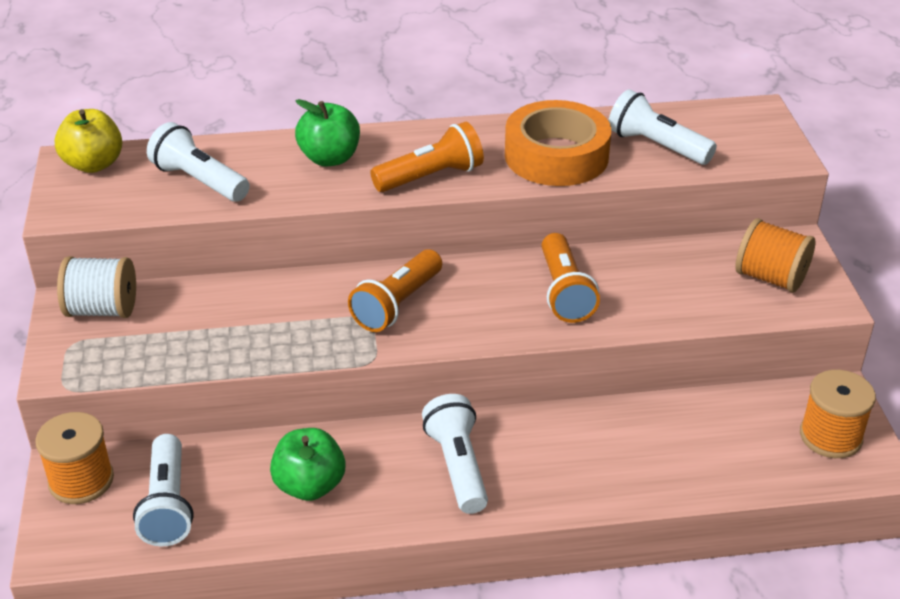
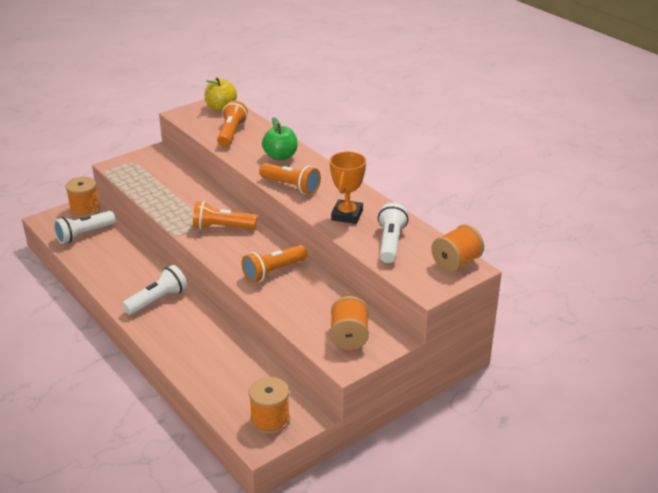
camera: 60 degrees right, 5 degrees down
white spool [57,256,136,318] -> none
white flashlight [147,122,250,202] -> orange flashlight [217,100,248,147]
green apple [270,428,346,501] -> none
orange tape [505,100,611,186] -> orange trophy [330,152,366,224]
none -> orange spool [431,224,484,272]

